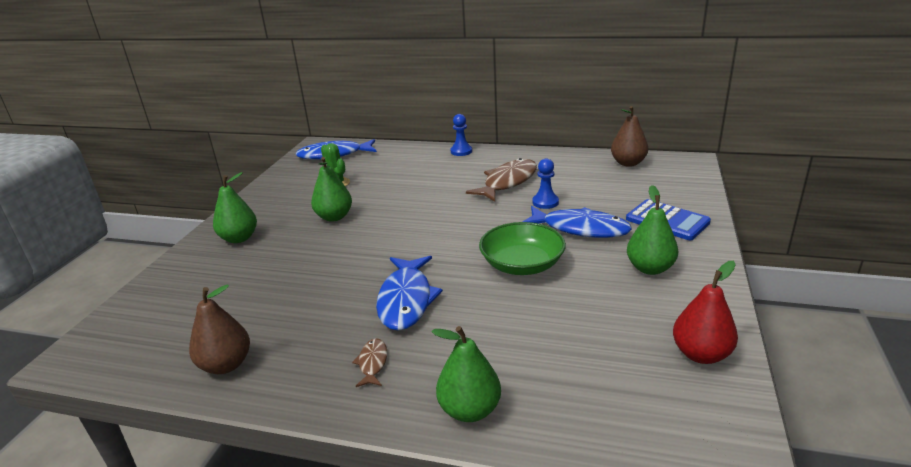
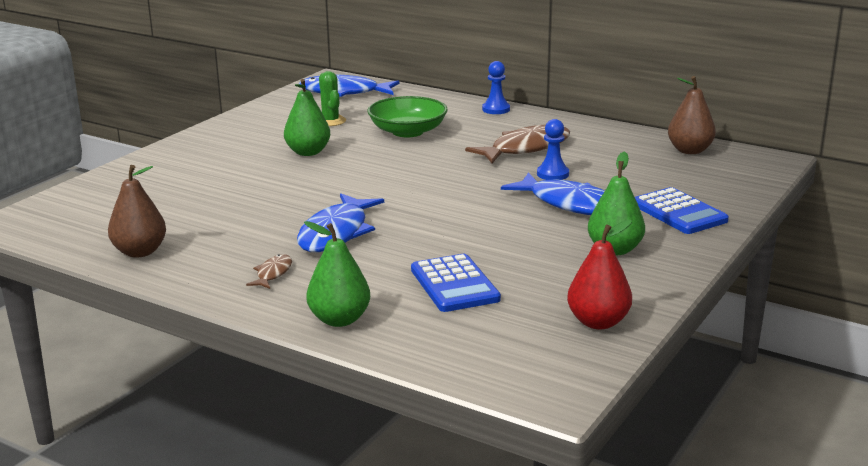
camera: 15 degrees right, 5 degrees down
green pear [213,172,257,243] -> none
green bowl [479,222,566,275] -> green bowl moved to [367,96,448,137]
none -> blue calculator [411,254,501,312]

